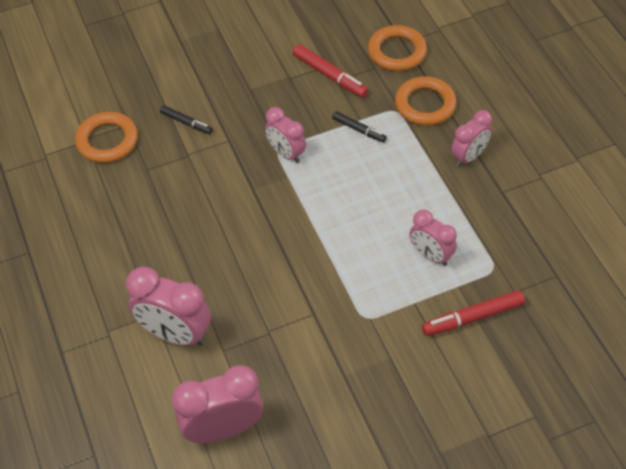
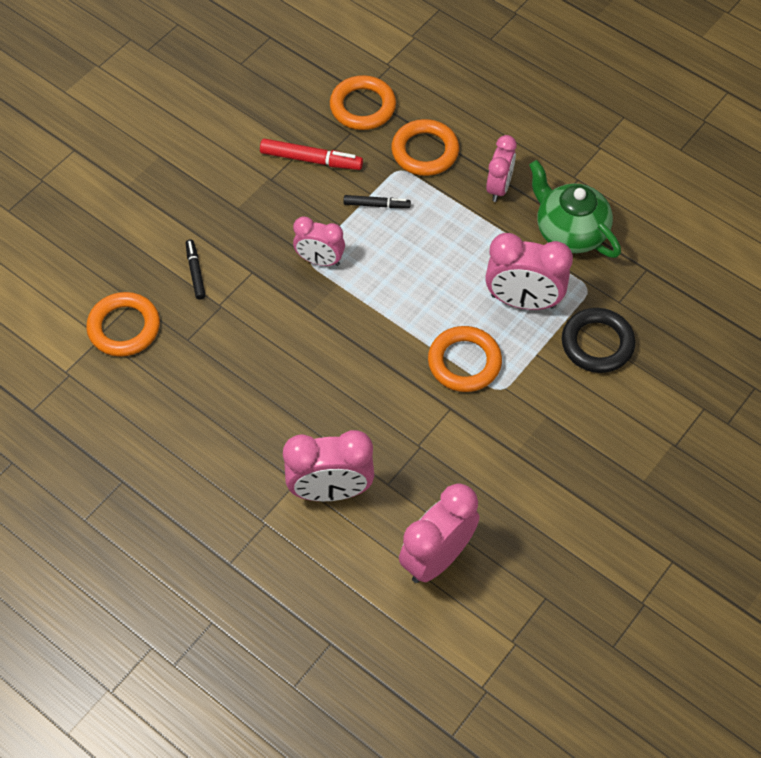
camera: 30 degrees left, 5 degrees up
black marker [160,105,213,134] -> black marker turned 105 degrees counterclockwise [186,239,206,300]
pink clock [409,210,457,266] -> pink clock [485,233,573,310], size x1.57
red marker [422,290,525,336] -> black ring [562,308,635,373]
none -> orange ring [428,326,502,392]
none -> green teapot [529,160,621,258]

